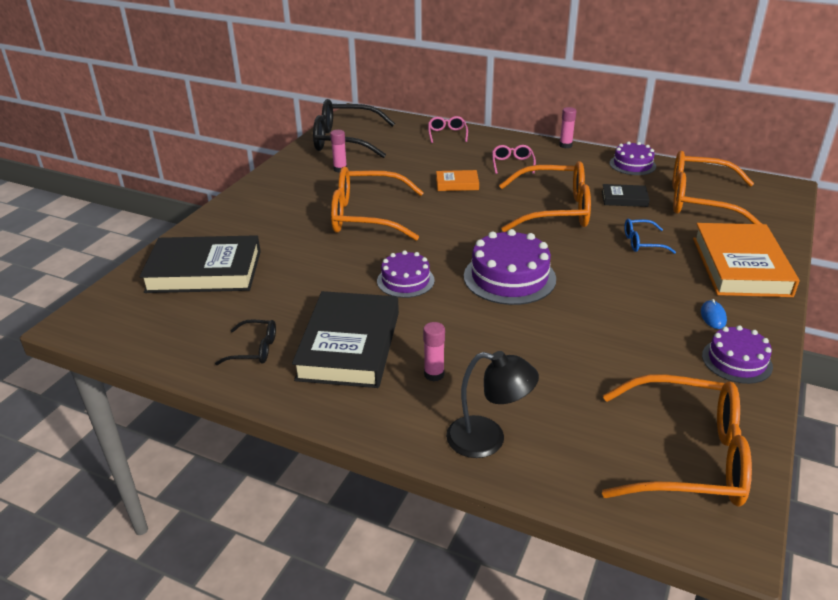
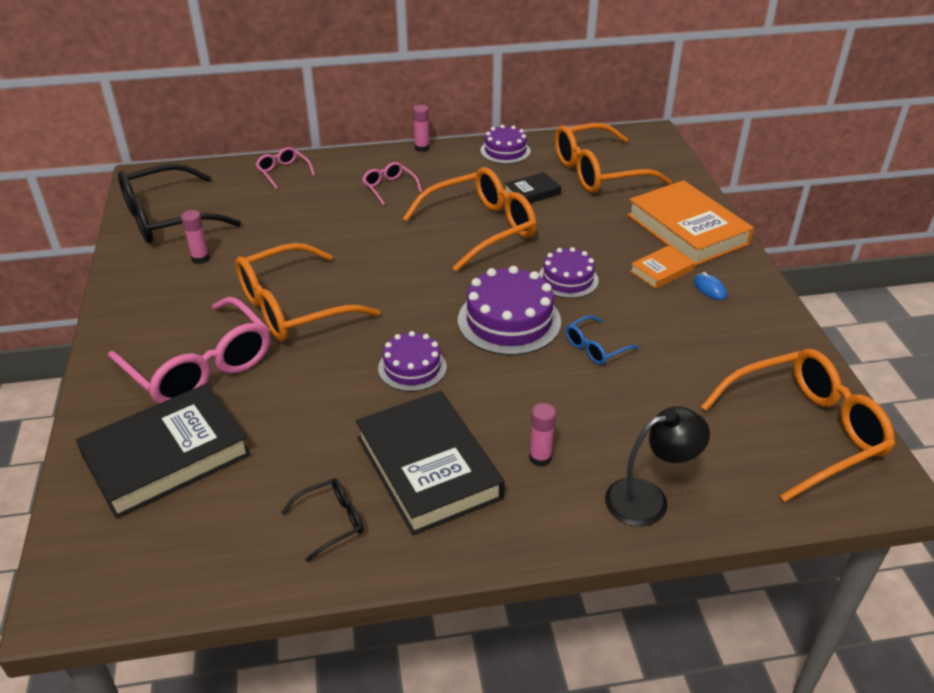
camera: 35 degrees left, 5 degrees up
orange book [436,170,479,191] -> orange book moved to [630,246,695,289]
blue glasses [624,219,676,254] -> blue glasses moved to [565,315,639,365]
purple cake [702,325,773,384] -> purple cake moved to [538,247,599,298]
none -> pink glasses [108,297,270,403]

